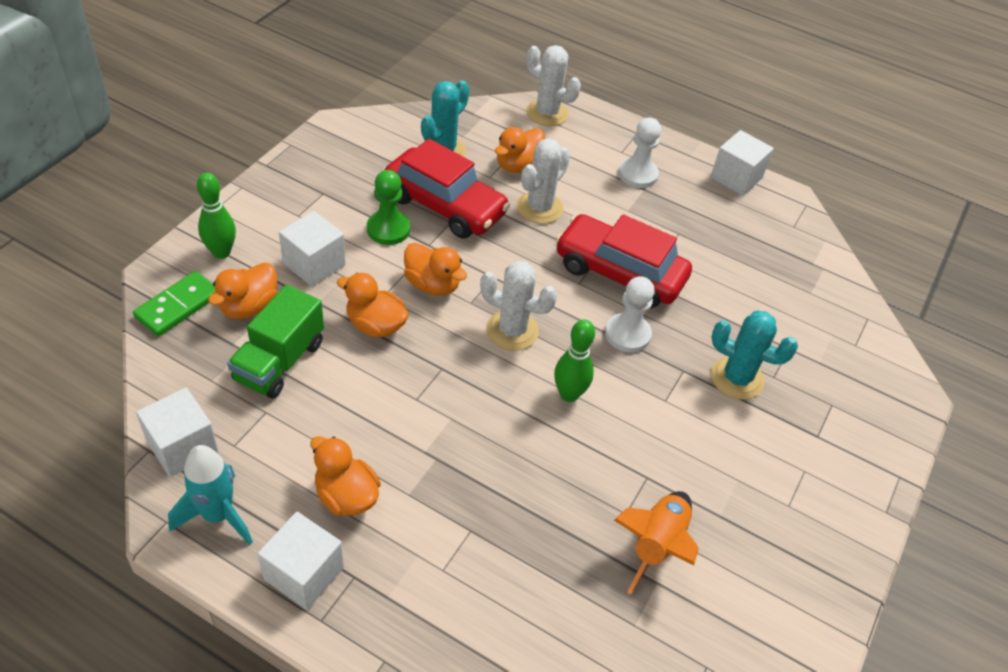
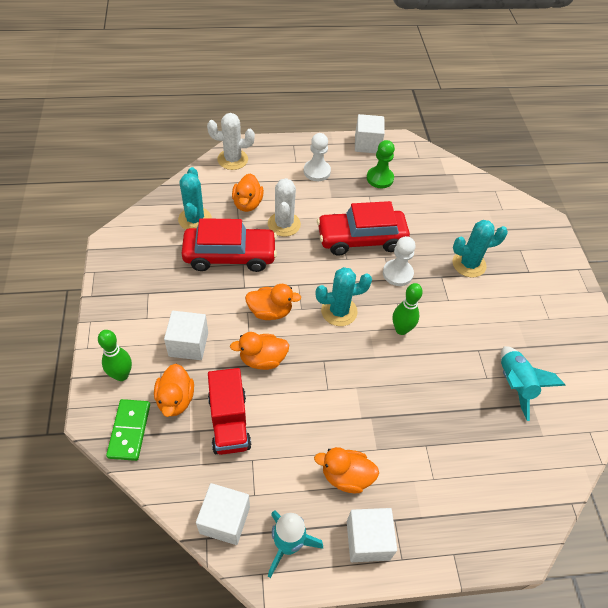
camera: 35 degrees left, 5 degrees up
green truck [227,285,324,399] -> red truck [208,368,251,455]
green pawn [367,170,410,245] -> green pawn moved to [367,140,395,188]
white cactus [480,261,557,351] -> turquoise cactus [315,267,372,326]
orange rocket [614,491,698,594] -> turquoise rocket [501,346,566,421]

